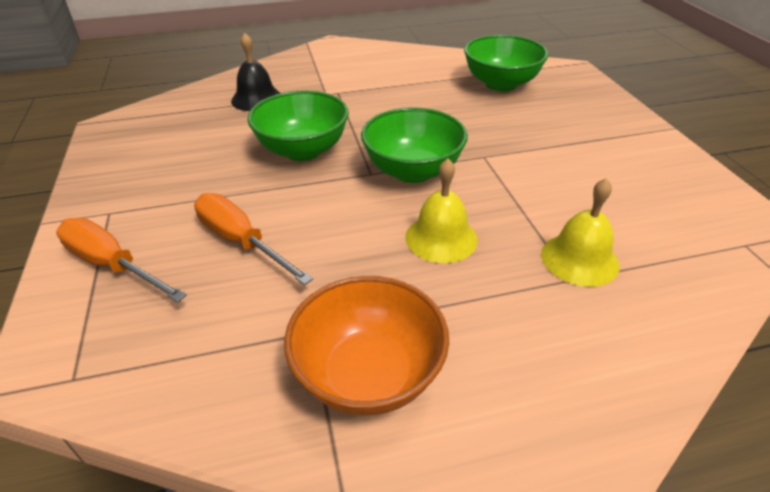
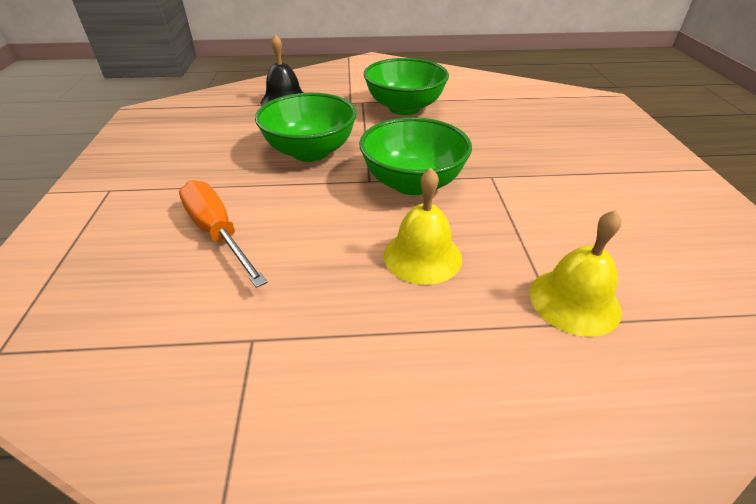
camera: 10 degrees right, 0 degrees up
orange screwdriver [56,217,187,302] -> none
orange bowl [284,276,449,416] -> none
green bowl [464,35,548,92] -> green bowl moved to [364,58,449,115]

